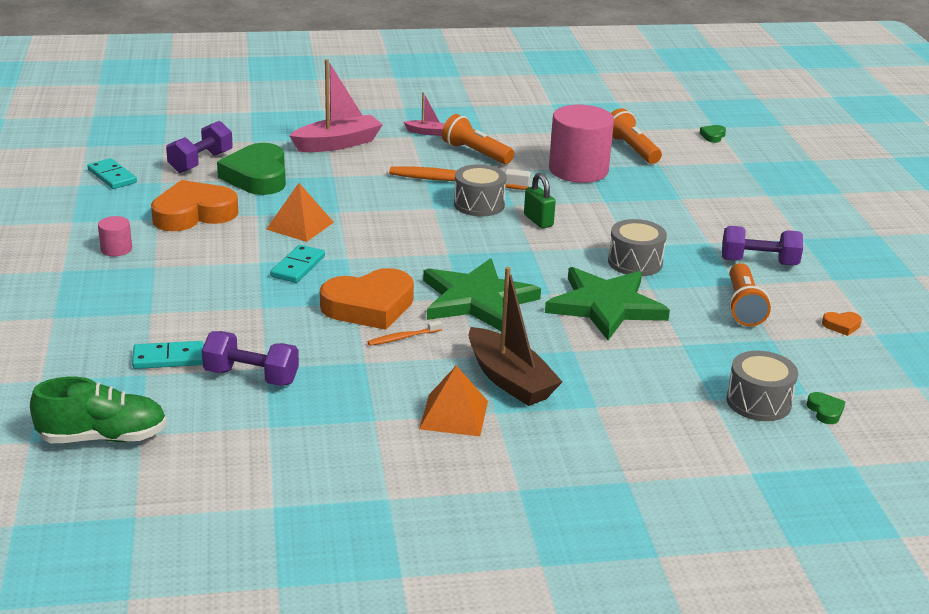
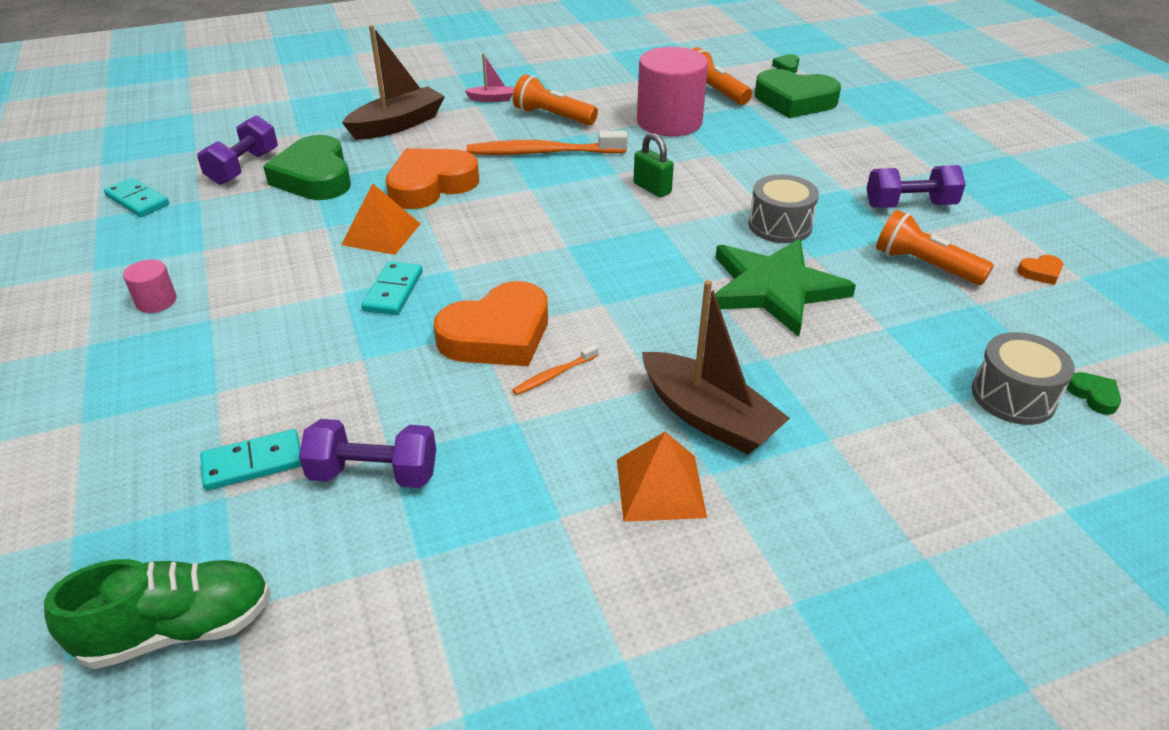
camera: 10 degrees left, 10 degrees up
orange heart [151,180,238,231] -> orange heart moved to [385,148,479,209]
pink boat [289,59,383,152] -> brown boat [342,25,445,140]
green star [423,258,541,331] -> none
grey drum [454,164,507,217] -> none
orange flashlight [729,263,771,326] -> orange flashlight turned 135 degrees clockwise [876,210,994,285]
none -> green heart [755,69,841,118]

